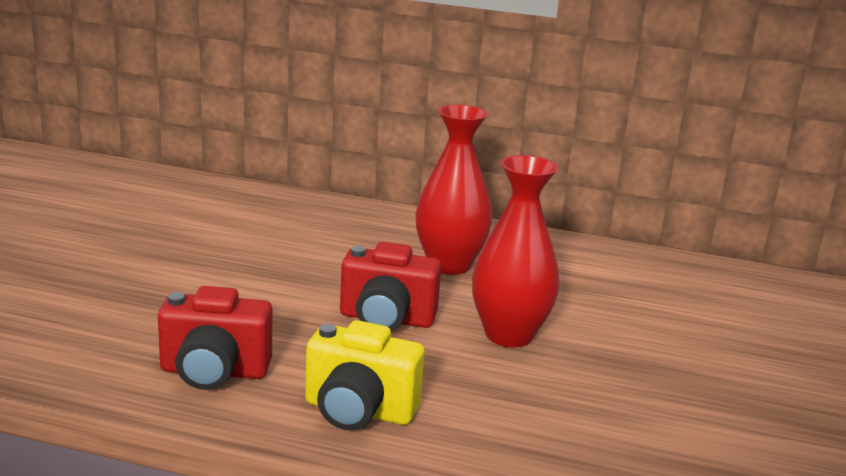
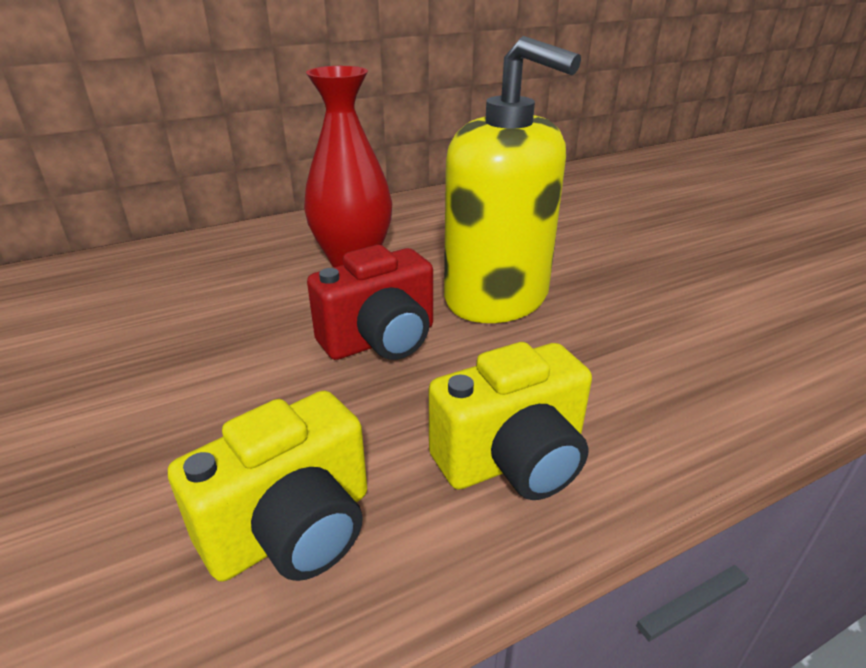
camera: 40 degrees left, 10 degrees up
red camera [158,286,272,390] -> yellow camera [168,390,367,582]
red vase [472,155,560,347] -> yellow soap dispenser [444,36,581,323]

